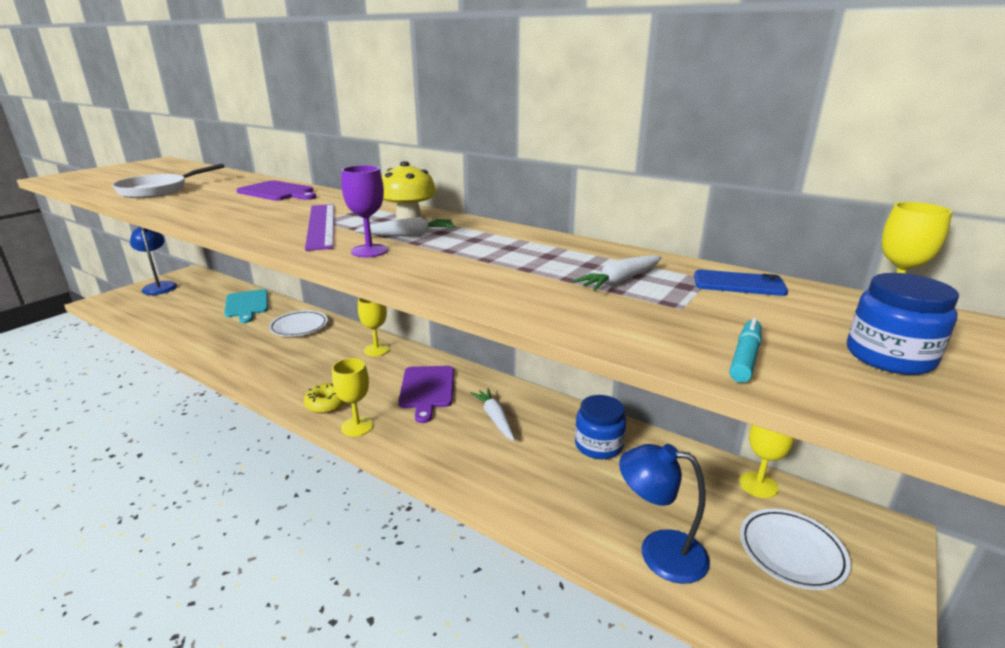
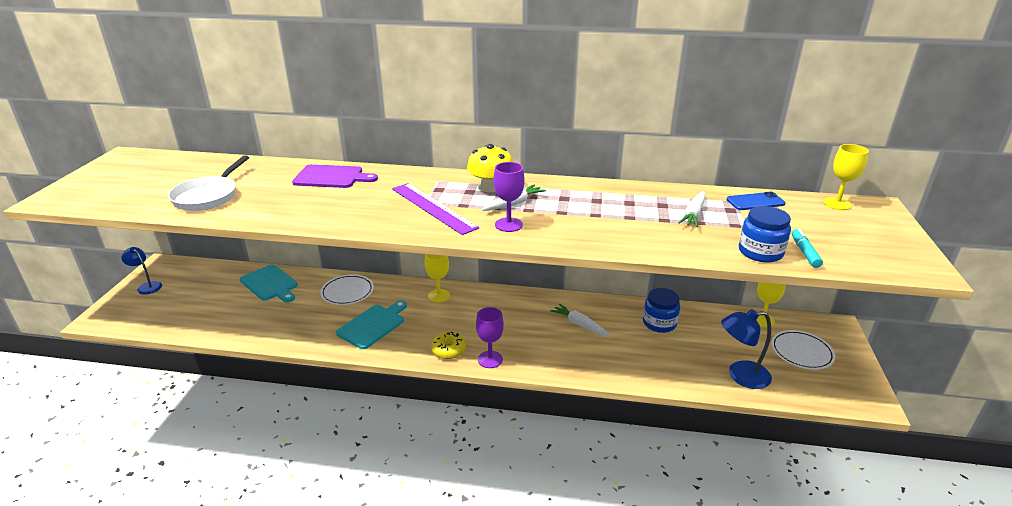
camera: 25 degrees left, 5 degrees up
blue lamp [130,226,178,295] -> blue lamp [122,247,162,294], size x0.66
yellow goblet [332,358,373,437] -> purple goblet [476,307,504,368]
purple cutting board [398,366,454,423] -> none
blue jar [847,273,959,375] -> blue jar moved to [739,206,791,263]
none -> turquoise cutting board [336,301,407,349]

